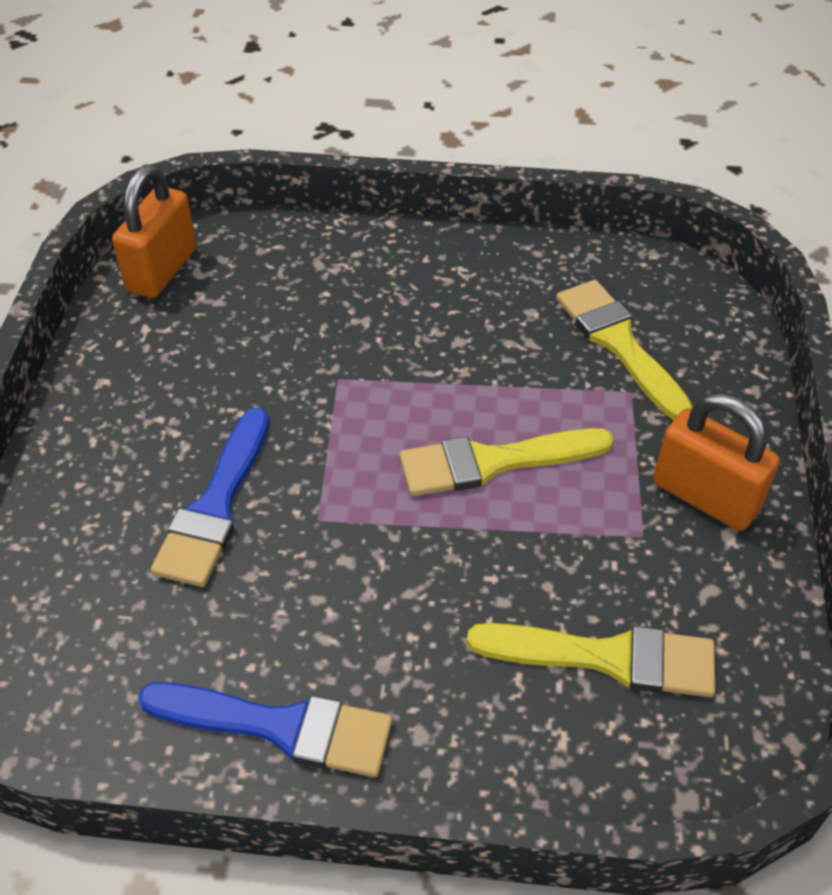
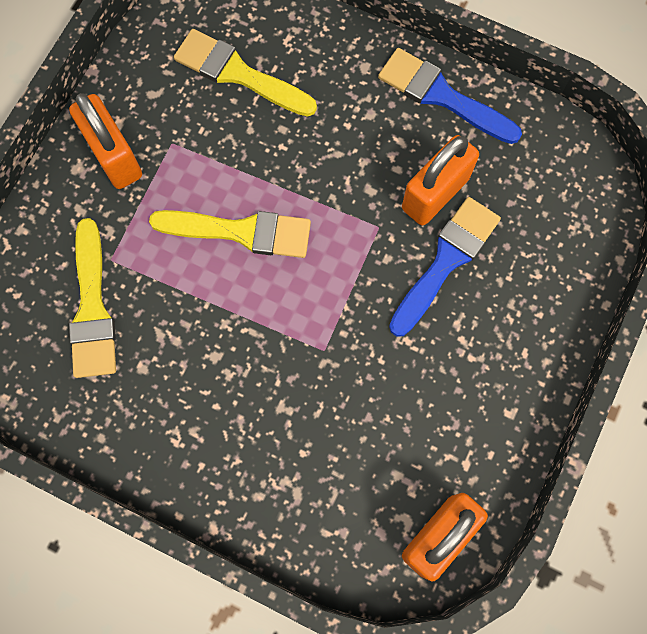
camera: 160 degrees left, 25 degrees up
none -> orange padlock [402,135,479,226]

